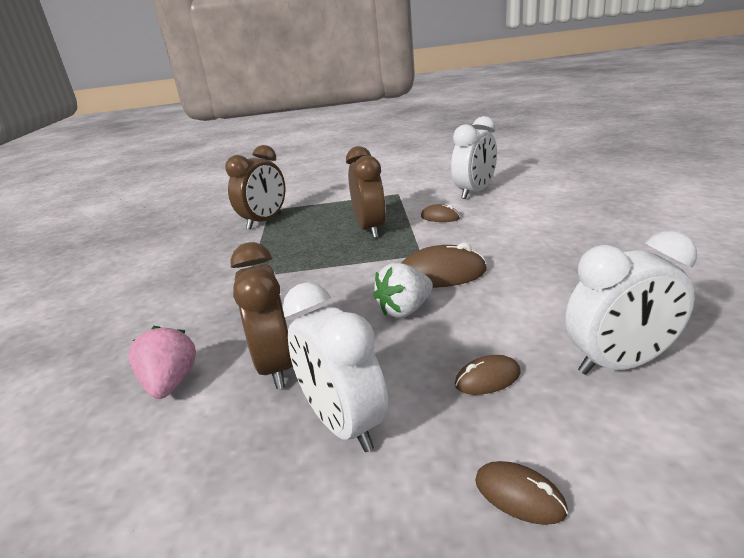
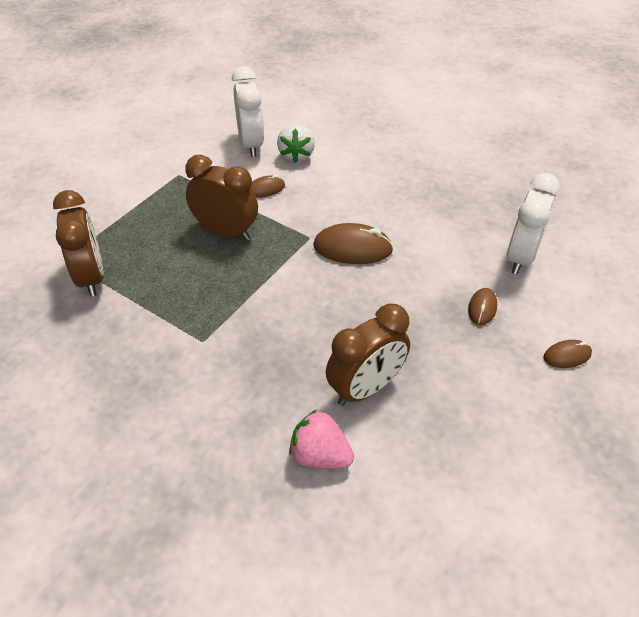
camera: 55 degrees left, 20 degrees up
brown clock [231,242,293,389] -> brown clock turned 120 degrees clockwise [326,304,410,406]
white clock [283,282,388,452] -> none
white strawberry [373,262,433,318] -> white strawberry moved to [277,124,315,163]
brown mouse [401,243,487,288] -> brown mouse turned 60 degrees clockwise [313,223,394,264]

